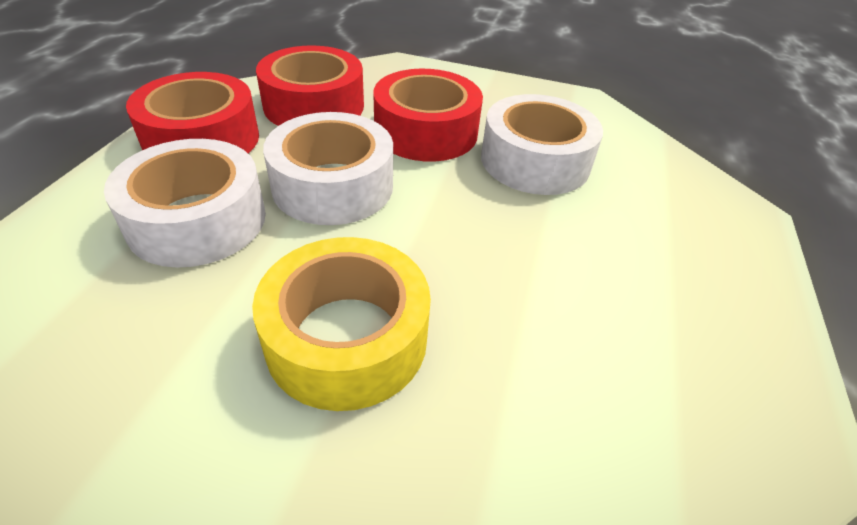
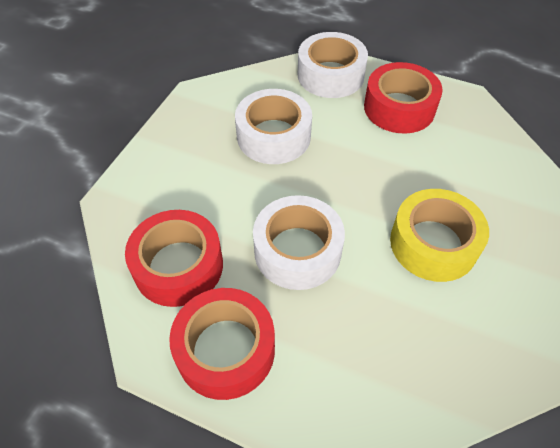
camera: 80 degrees left, 10 degrees up
white tape [104,139,266,268] -> white tape moved to [298,32,368,98]
red tape [373,69,483,162] -> red tape moved to [364,62,443,134]

